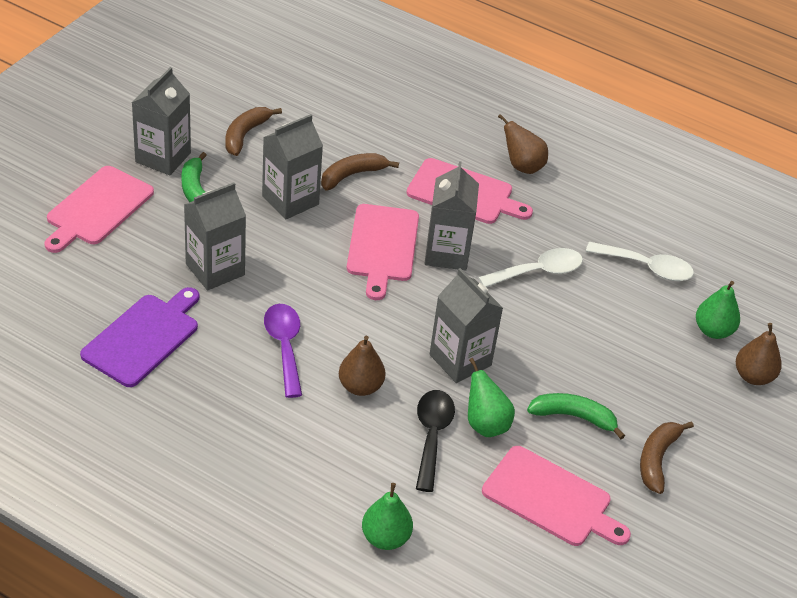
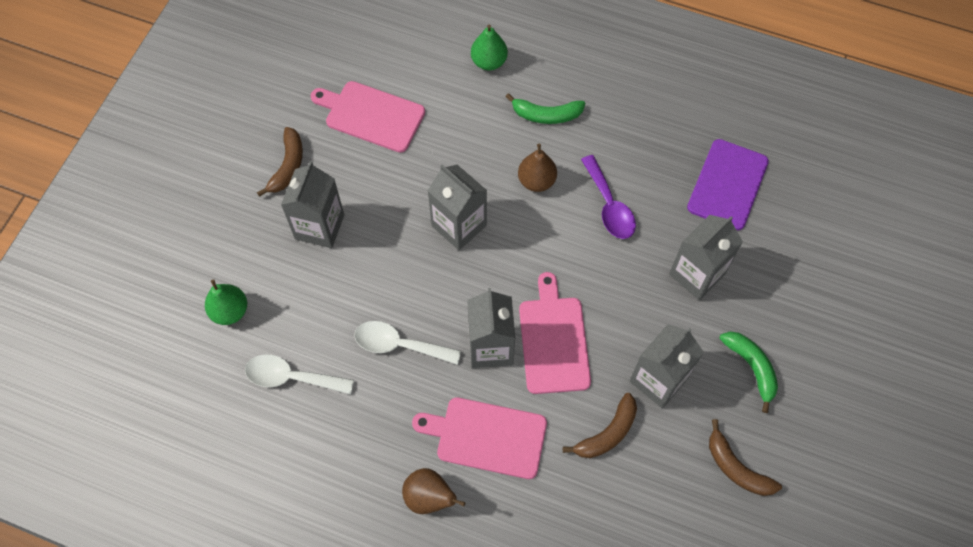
camera: 175 degrees right, 20 degrees up
pink cutting board [44,166,154,253] -> none
grey carton [132,67,191,176] -> grey carton moved to [281,161,344,248]
brown banana [225,107,282,156] -> brown banana turned 120 degrees clockwise [709,419,782,496]
black spoon [416,390,455,492] -> none
green pear [468,358,515,437] -> none
white spoon [478,248,583,287] -> white spoon turned 45 degrees clockwise [354,321,461,365]
green banana [527,393,625,439] -> green banana moved to [506,93,585,124]
brown pear [736,323,782,385] -> none

